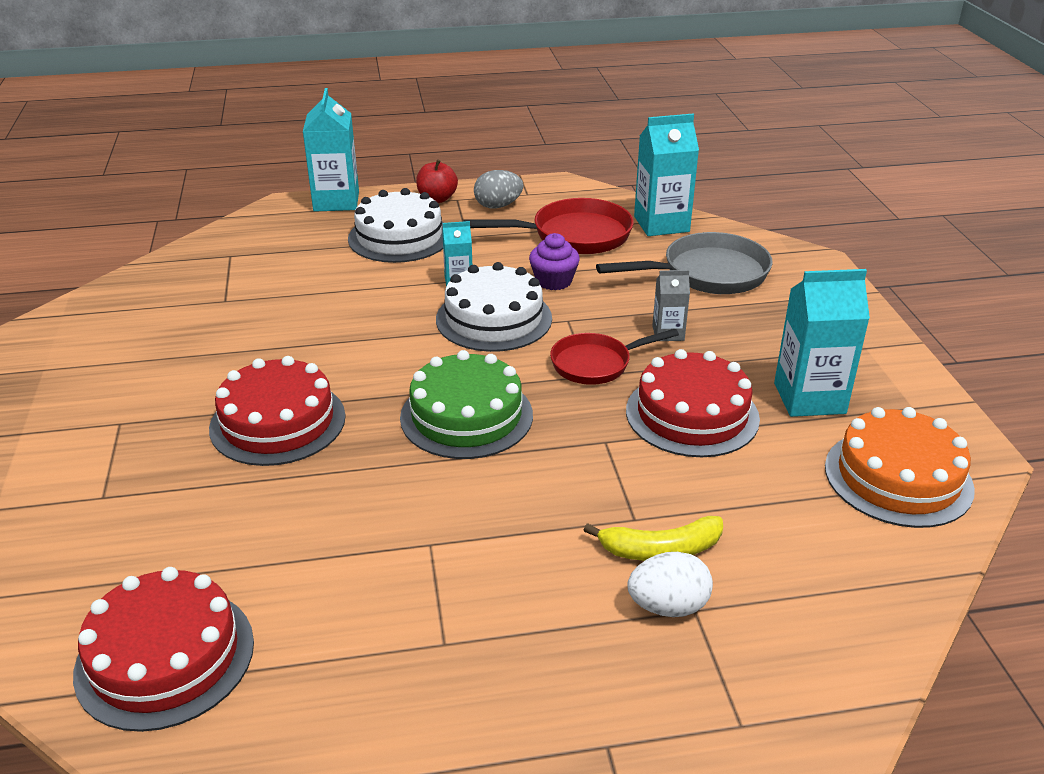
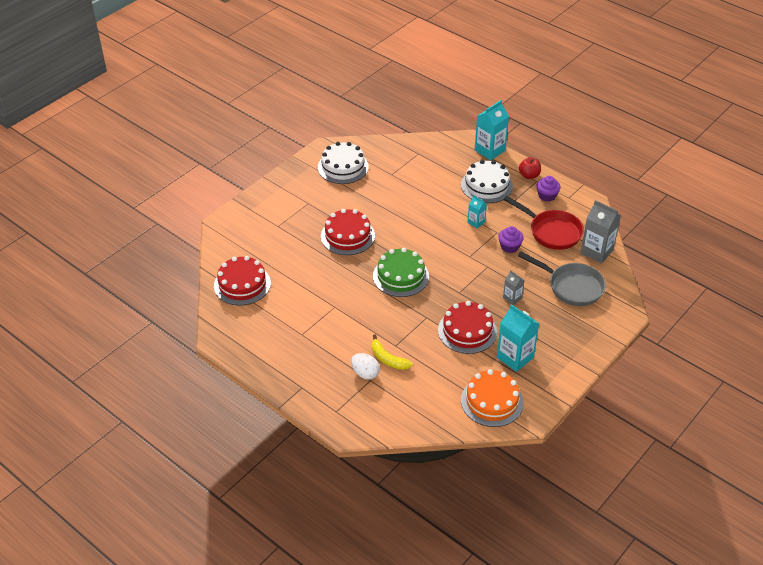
camera: 50 degrees right, 10 degrees up
white cake [436,262,552,352] -> white cake moved to [318,142,369,184]
grey egg [474,170,523,208] -> purple cupcake [537,176,561,202]
red pan [550,329,679,385] -> none
turquoise carton [634,114,699,236] -> grey carton [580,200,621,264]

